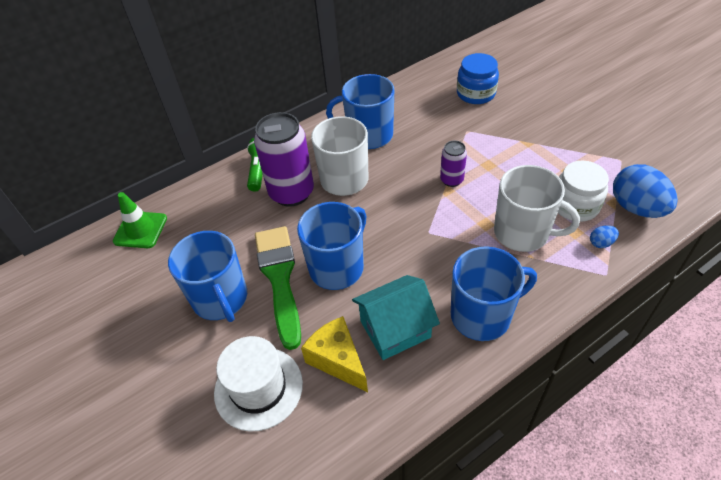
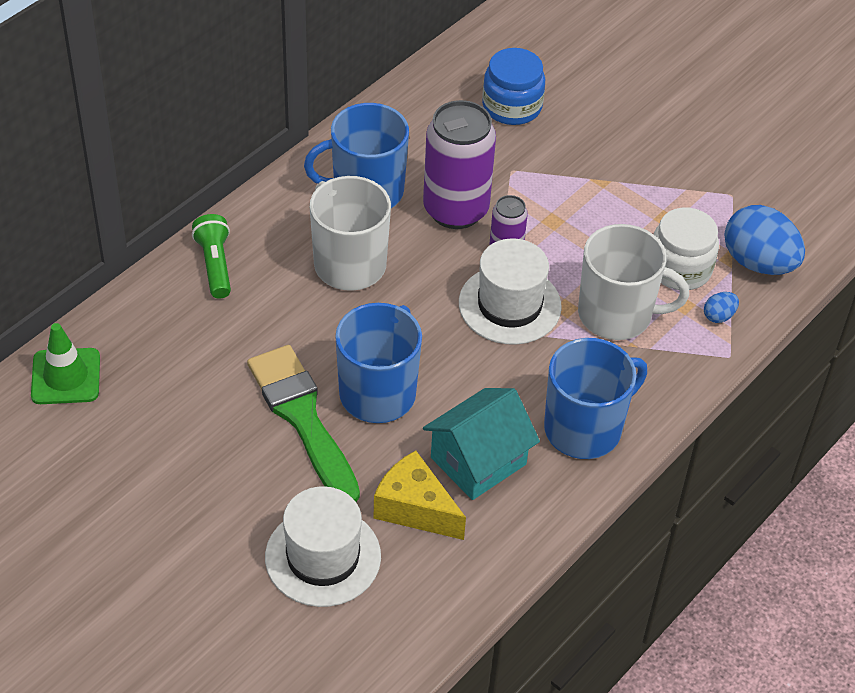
camera: 20 degrees left, 0 degrees up
blue mug [168,231,247,322] -> none
purple can [254,112,314,207] -> purple can moved to [423,100,496,229]
none -> white hat [459,238,562,345]

